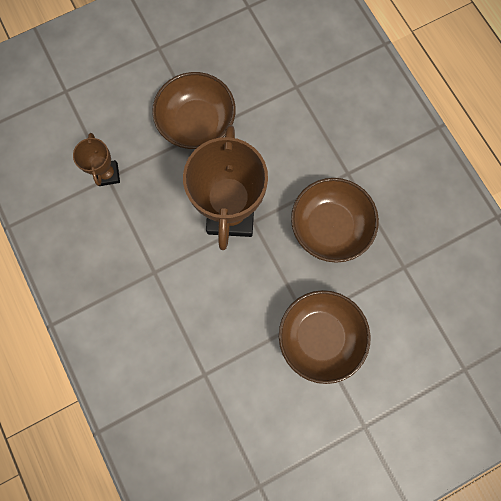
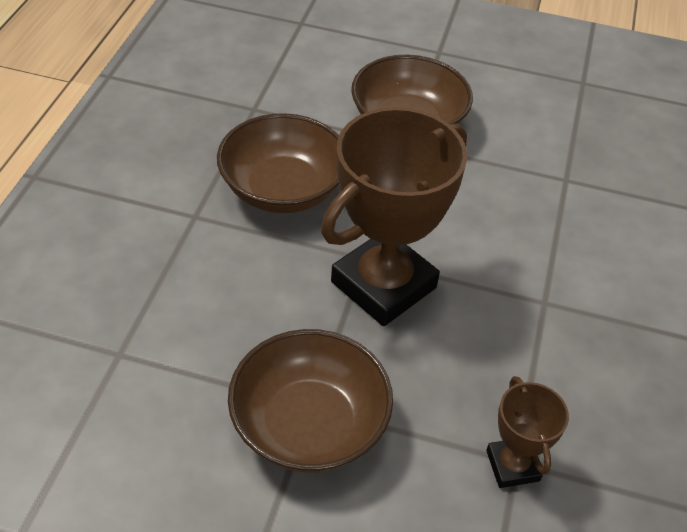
camera: 140 degrees left, 30 degrees down
brown trophy [73,133,120,186] -> brown trophy turned 45 degrees counterclockwise [486,376,569,488]

